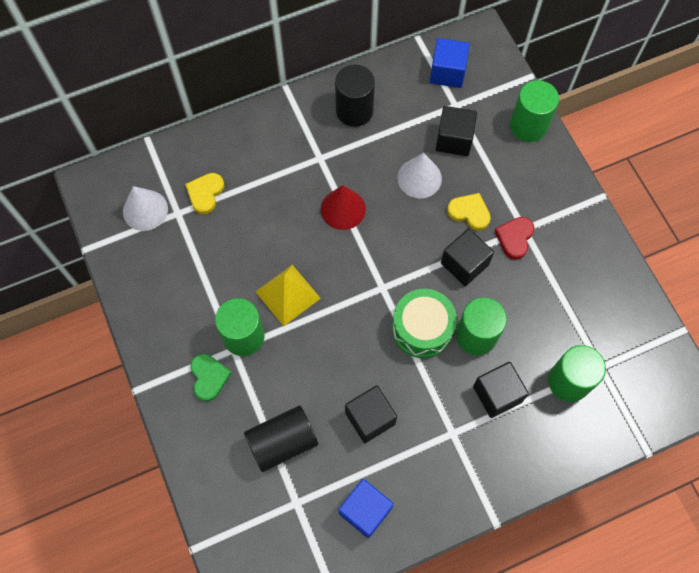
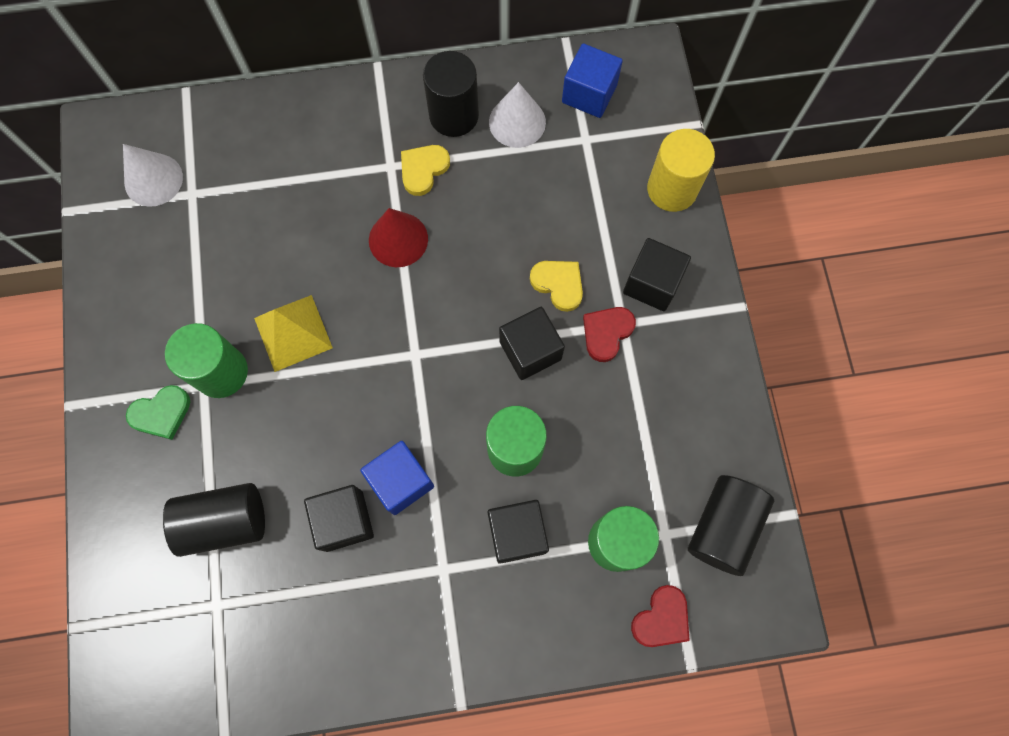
camera: 15 degrees right, 5 degrees up
yellow heart [185,173,225,214] -> yellow heart moved to [401,145,450,196]
green heart [190,354,232,401] -> green heart turned 60 degrees clockwise [126,385,190,440]
blue cube [338,479,394,538] -> blue cube moved to [360,441,434,515]
green drum [392,289,457,358] -> none
white cone [397,153,442,198] -> white cone moved to [489,82,546,148]
black cube [436,106,477,156] -> black cube moved to [623,238,691,311]
green cylinder [510,80,559,142] -> yellow cylinder [647,129,715,212]
none -> red heart [631,585,690,647]
none -> black cylinder [688,475,774,576]

